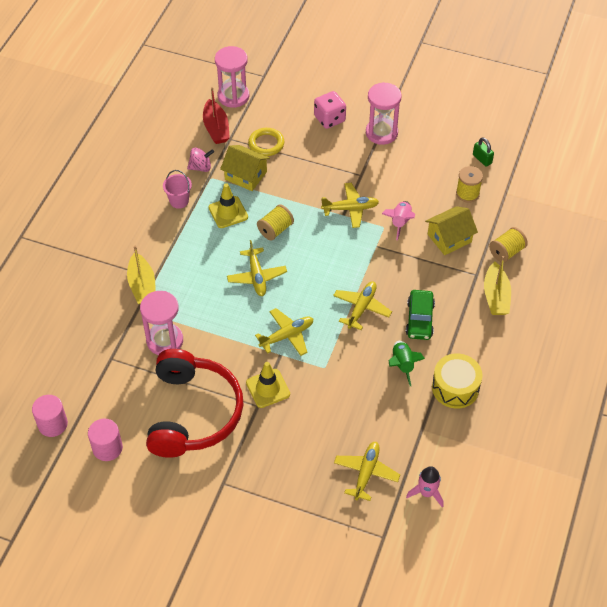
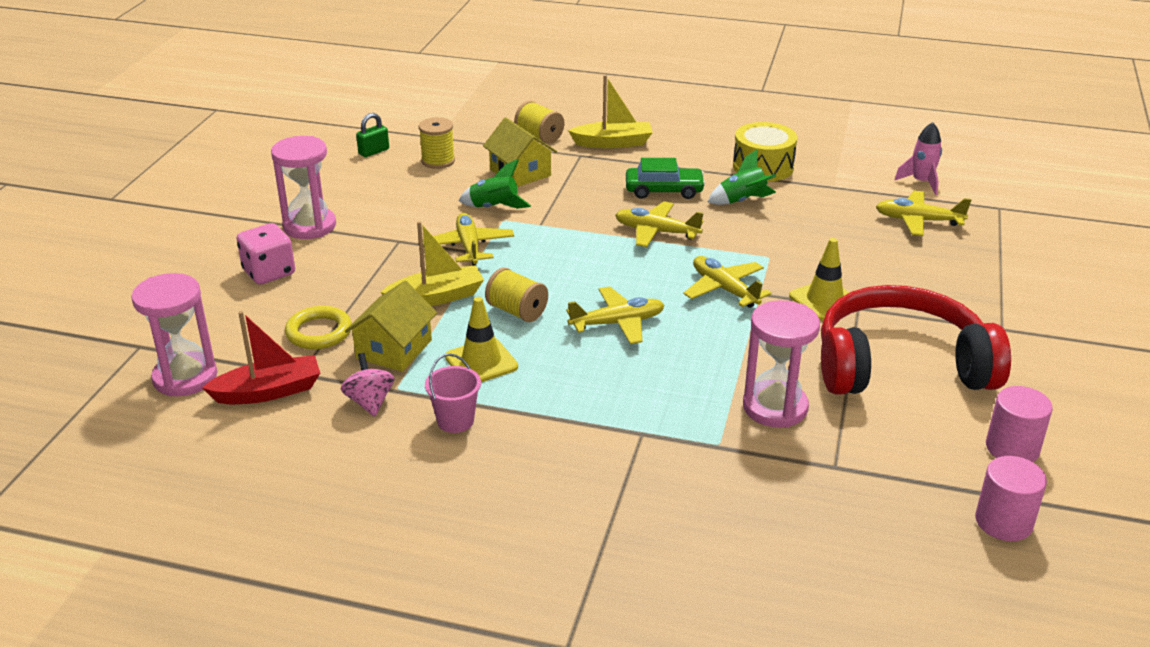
camera: 95 degrees left, 20 degrees down
yellow boat [127,246,156,304] -> yellow boat moved to [380,221,484,306]
pink rocket [382,201,415,240] -> green rocket [459,159,531,209]

